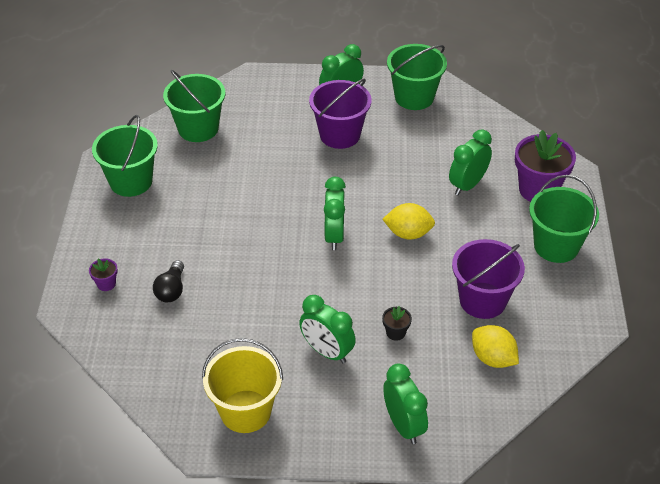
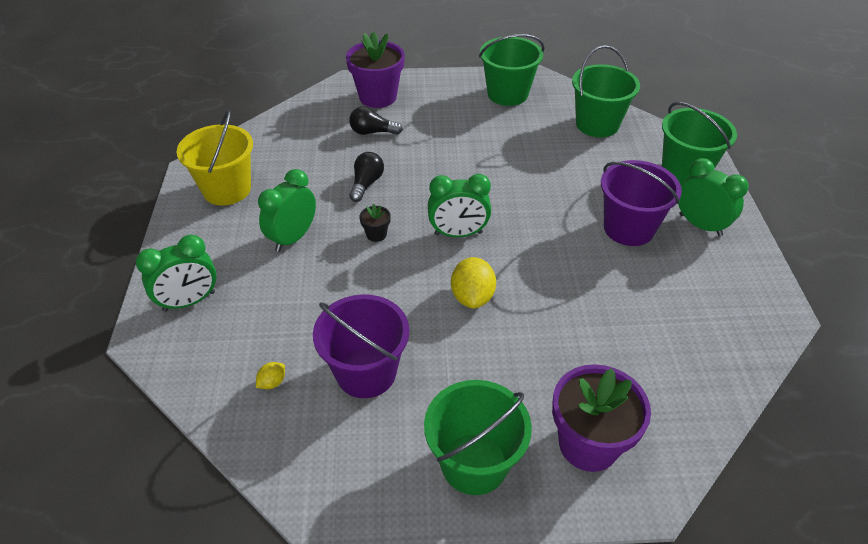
camera: 85 degrees right, 0 degrees up
purple flower pot [89,258,118,291] -> purple flower pot [346,32,405,108], size x2.27
black flower pot [382,306,412,341] -> black flower pot moved to [359,204,391,242]
green bucket [387,44,447,110] -> green bucket moved to [662,102,737,185]
green clock [449,129,492,196] -> none
yellow lemon [472,325,519,368] -> yellow lemon [256,362,285,389], size x0.50
none -> black light bulb [349,152,384,202]

